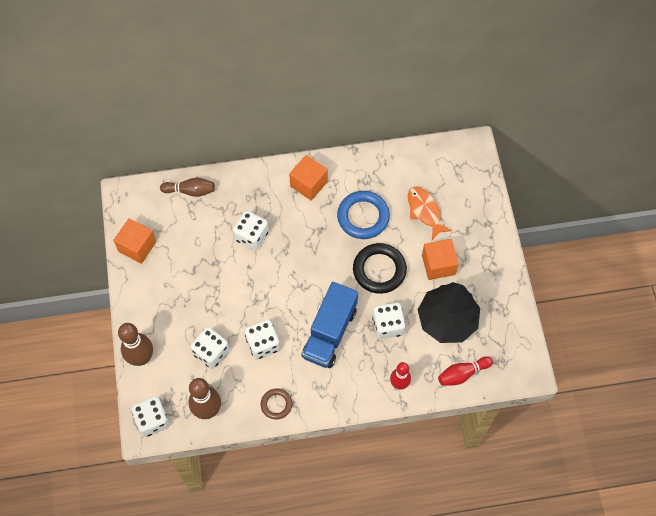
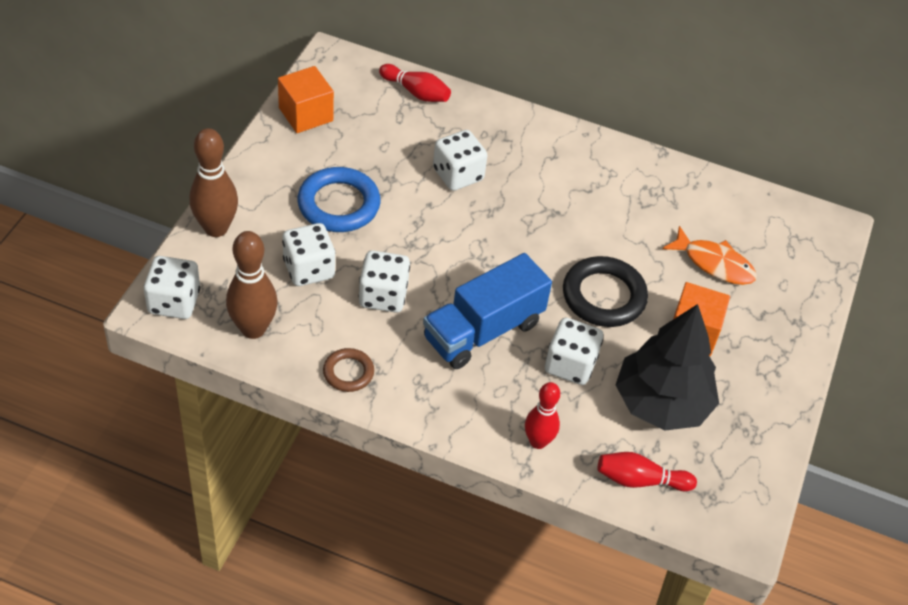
camera: 25 degrees right, 15 degrees down
brown bowling pin [160,178,215,197] -> red bowling pin [379,64,451,102]
orange cube [289,155,328,201] -> none
blue ring [337,191,390,239] -> blue ring moved to [297,167,381,232]
orange fish [408,187,452,240] -> orange fish turned 120 degrees clockwise [662,226,757,285]

